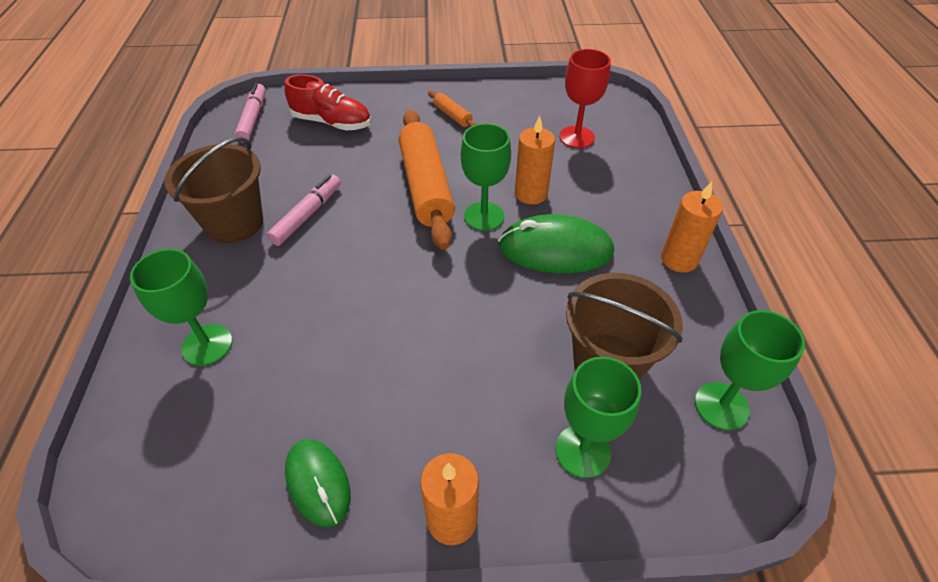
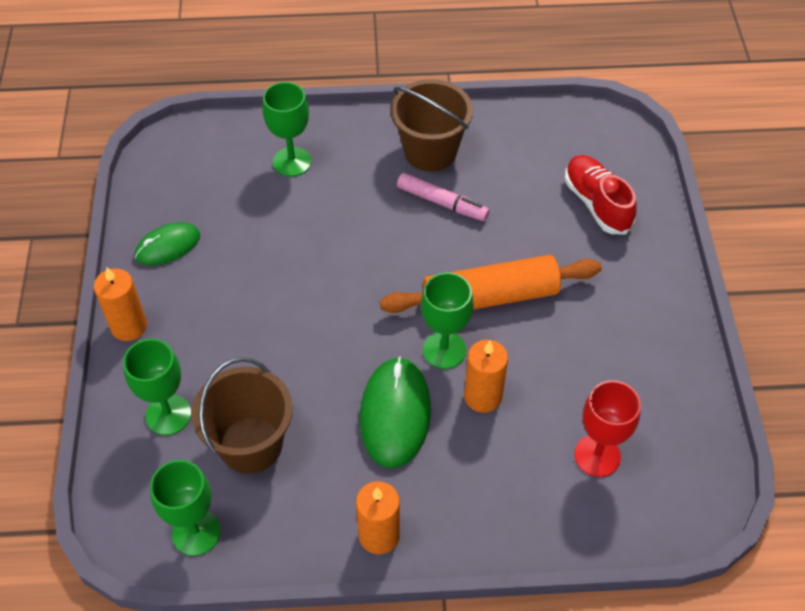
camera: 90 degrees right, 5 degrees up
pink marker [235,83,265,143] -> none
red shoe [284,74,371,131] -> red shoe turned 135 degrees clockwise [565,155,637,234]
orange rolling pin [428,90,477,127] -> none

